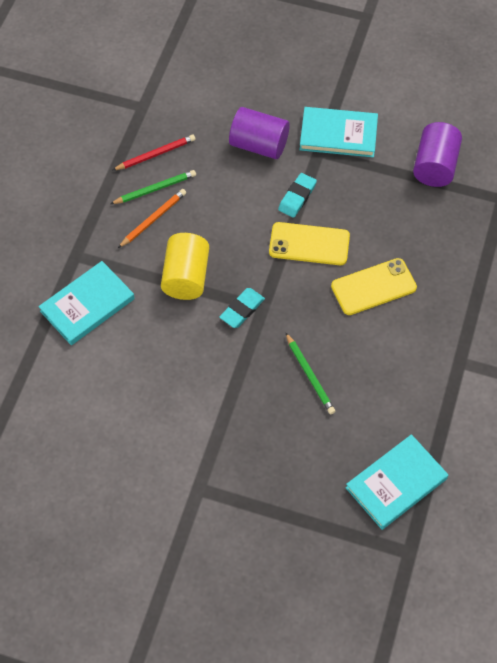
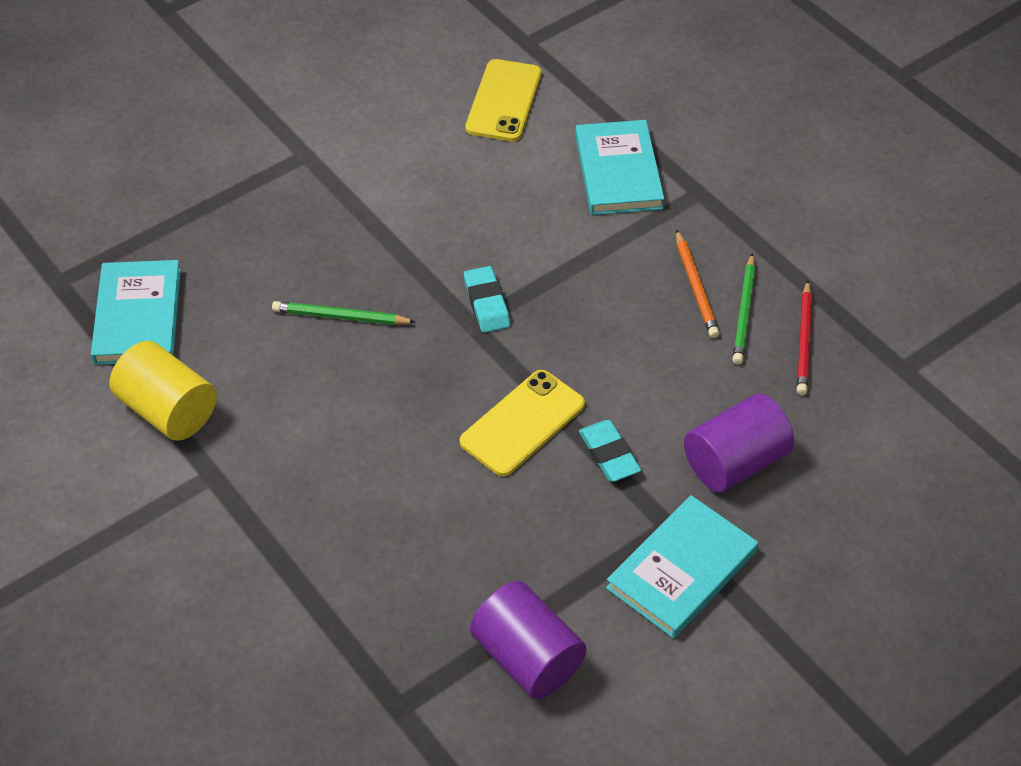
camera: 125 degrees right, 10 degrees down
yellow cylinder [161,233,209,300] -> yellow cylinder moved to [110,341,217,441]
yellow phone [331,258,417,315] -> yellow phone moved to [465,59,541,141]

